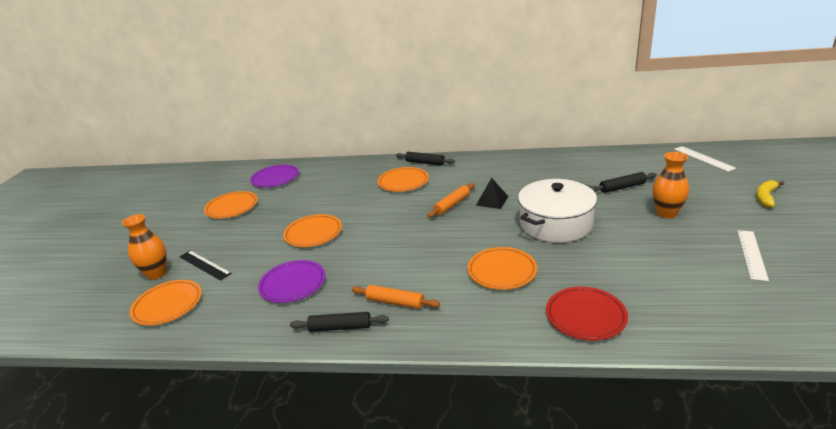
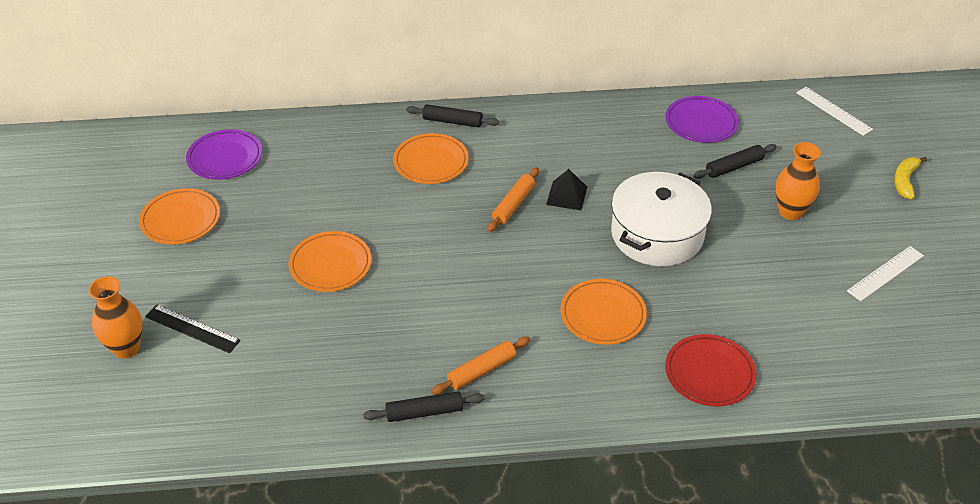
camera: 15 degrees left, 15 degrees up
orange plate [130,280,202,326] -> none
purple plate [258,260,326,303] -> purple plate moved to [665,96,739,143]
orange rolling pin [352,285,440,309] -> orange rolling pin turned 45 degrees counterclockwise [431,336,530,395]
white ruler [737,230,769,281] -> white ruler turned 45 degrees clockwise [847,246,924,301]

